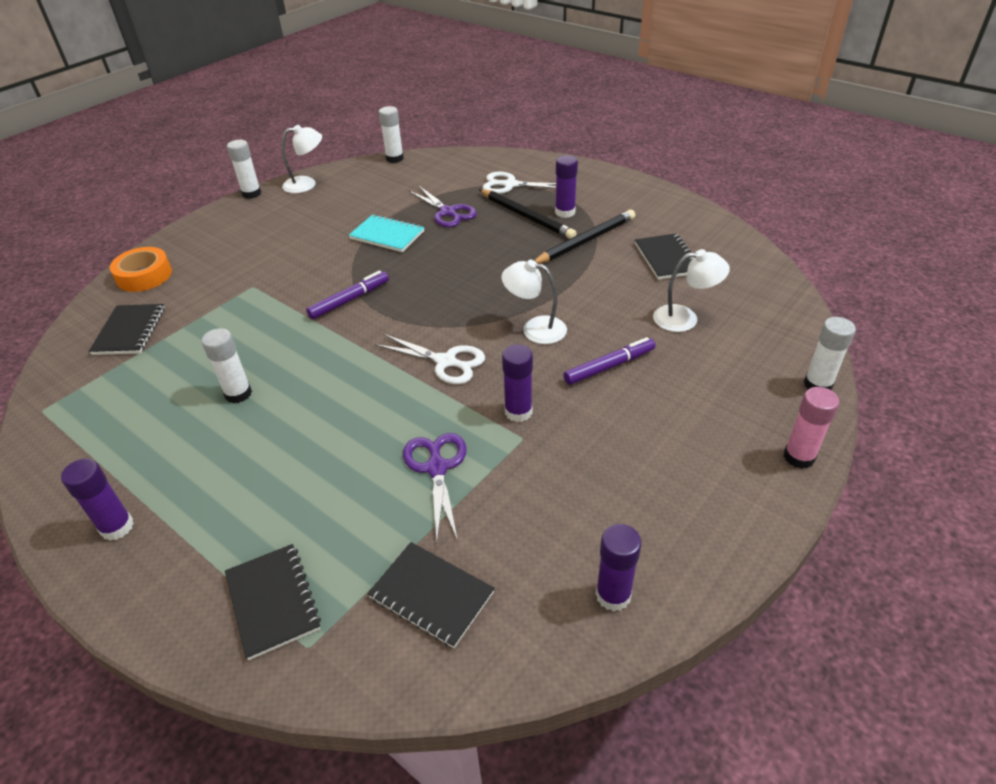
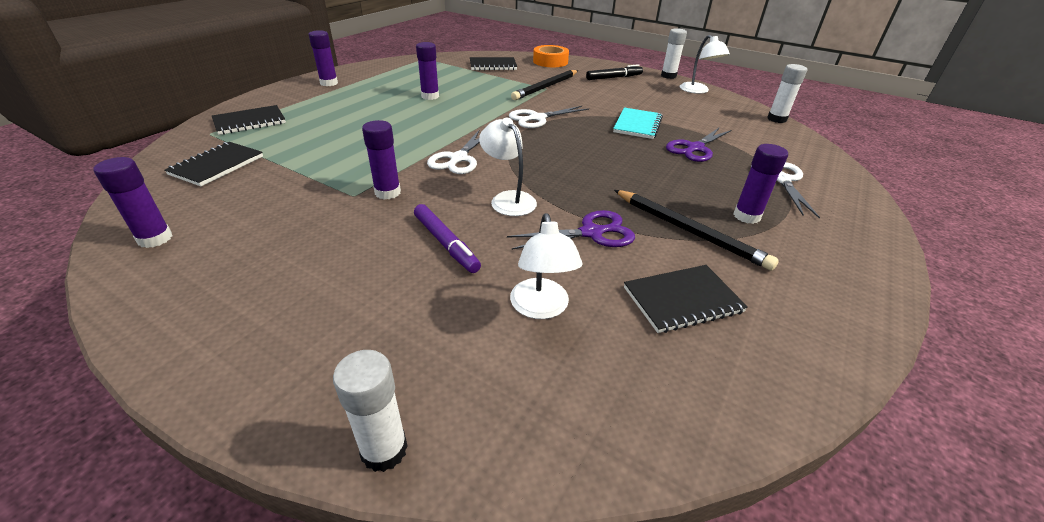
camera: 80 degrees right, 5 degrees down
white glue stick [201,328,252,403] -> purple glue stick [416,42,439,100]
purple marker [306,271,389,319] -> white scissors [509,106,589,128]
purple scissors [403,433,467,541] -> purple scissors moved to [507,210,635,250]
black pencil [479,189,577,239] -> black pencil moved to [511,70,578,100]
white lamp [502,260,567,344] -> white lamp turned 45 degrees counterclockwise [479,118,537,216]
pink glue stick [784,387,840,469] -> none
none -> black marker [586,64,643,80]

